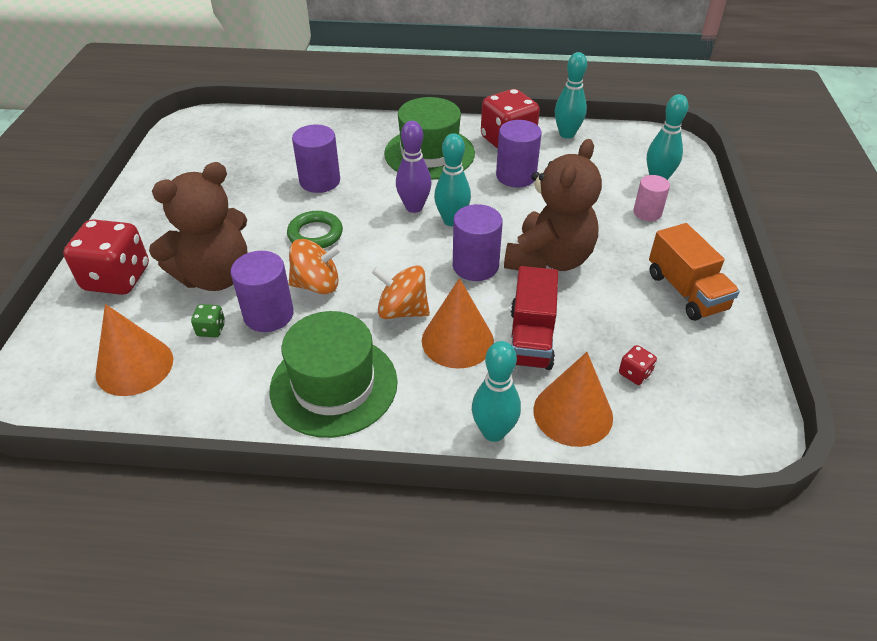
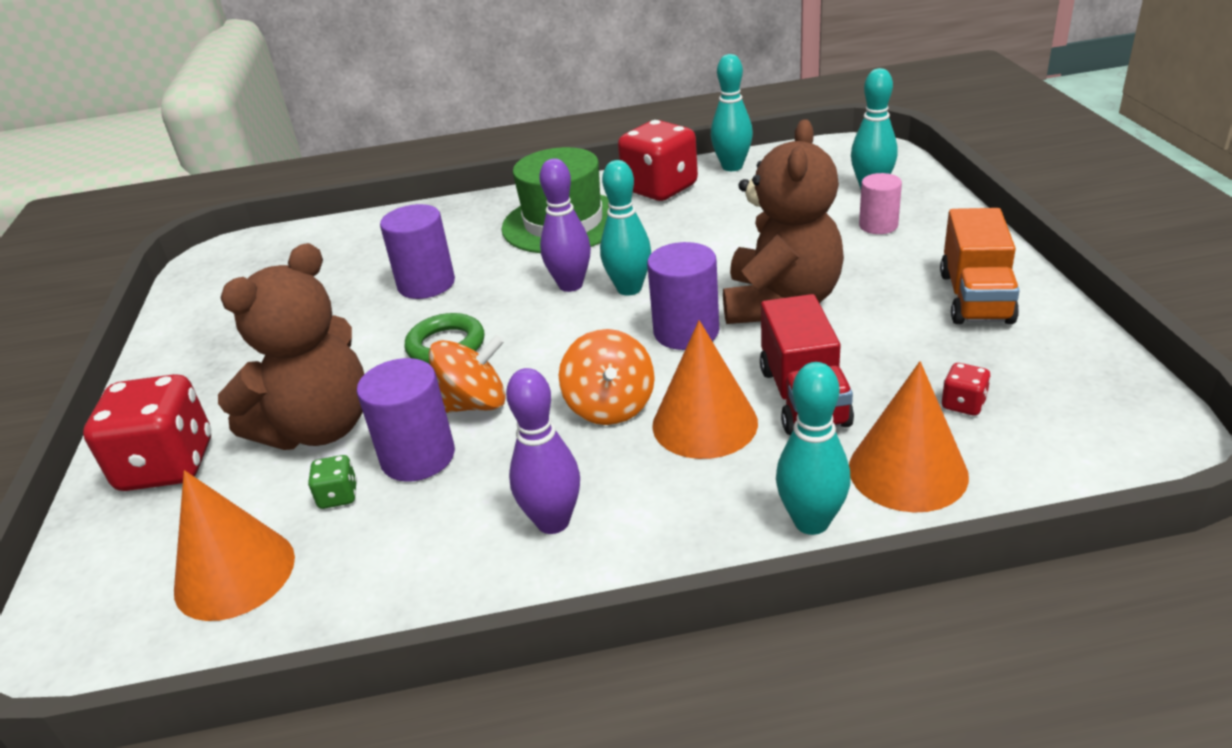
camera: 10 degrees left, 10 degrees down
green hat [270,311,398,438] -> purple bowling pin [506,368,580,534]
orange spinning top [372,265,430,319] -> orange spinning top turned 105 degrees counterclockwise [559,329,655,425]
purple cylinder [496,120,542,187] -> none
orange truck [649,223,740,321] -> orange truck turned 45 degrees clockwise [940,208,1020,324]

